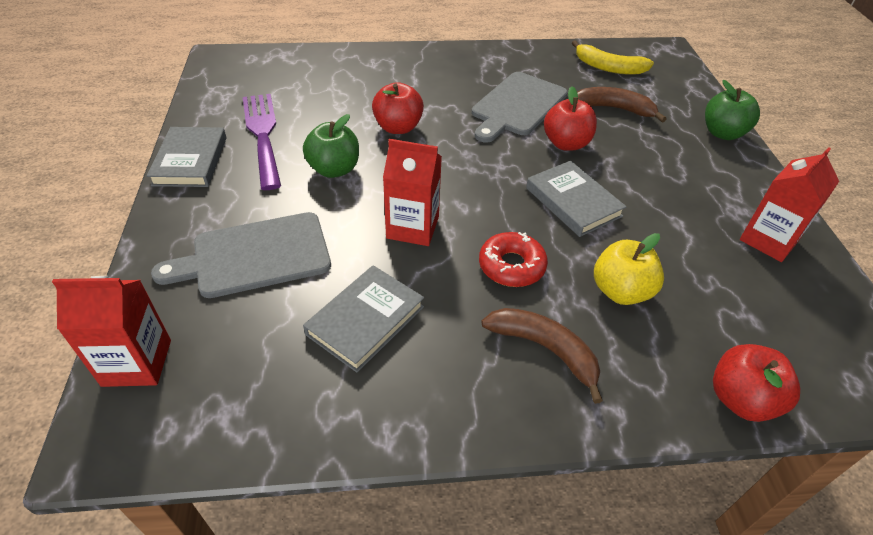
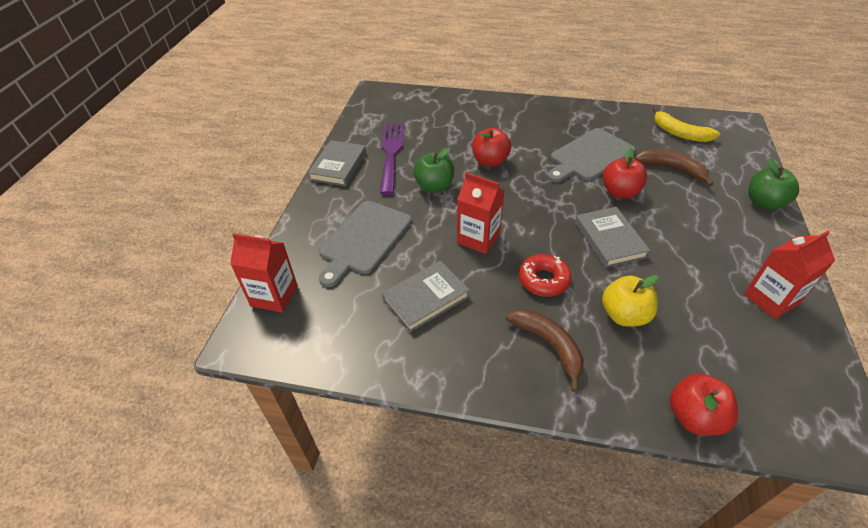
camera: 20 degrees right, 0 degrees up
grey cutting board [151,212,331,298] -> grey cutting board turned 60 degrees counterclockwise [319,201,412,287]

